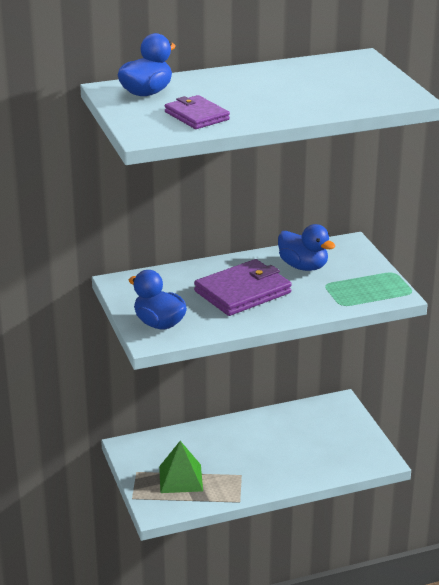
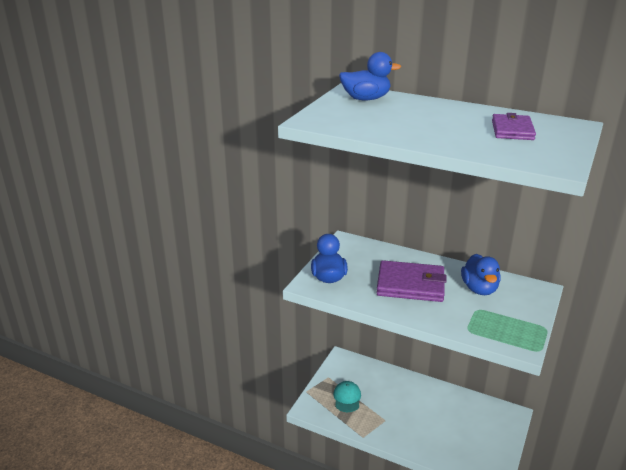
camera: 45 degrees right, 0 degrees up
green pyramid [159,441,203,493] -> turquoise cap [333,381,361,412]
purple wallet [165,95,230,129] -> purple wallet moved to [492,113,536,140]

